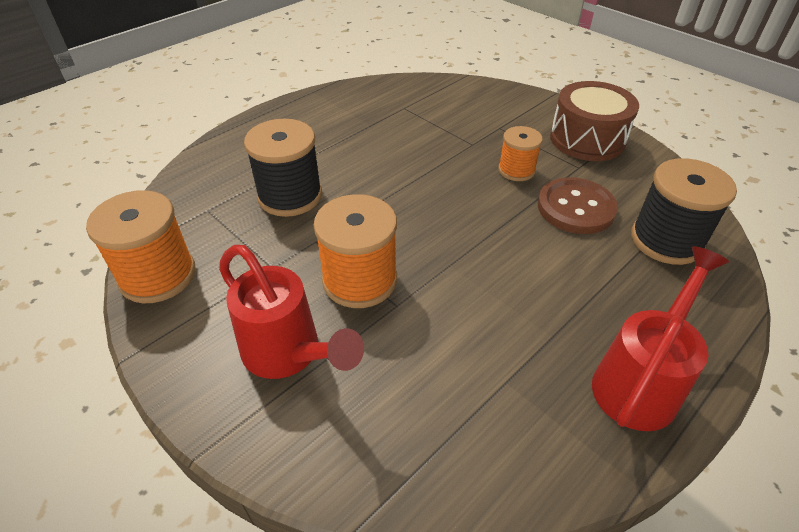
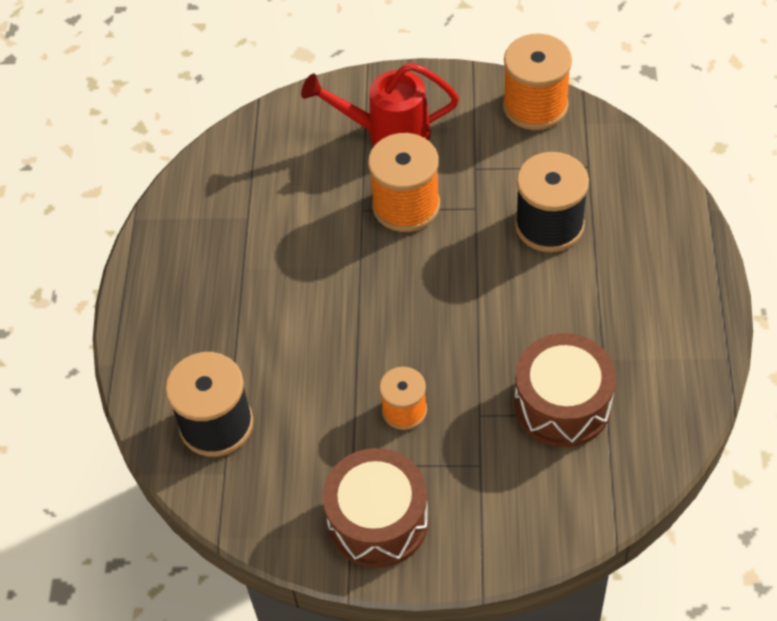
camera: 140 degrees right, 10 degrees up
brown button [537,177,618,234] -> none
red watering can [592,246,729,431] -> none
none -> brown drum [514,333,616,447]

